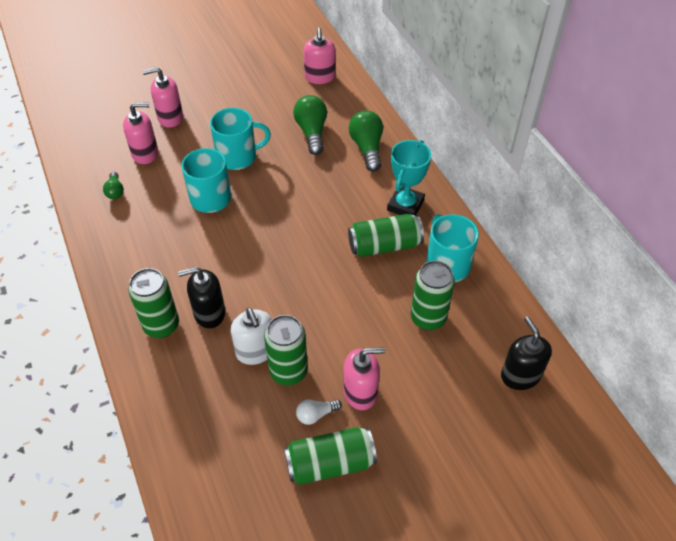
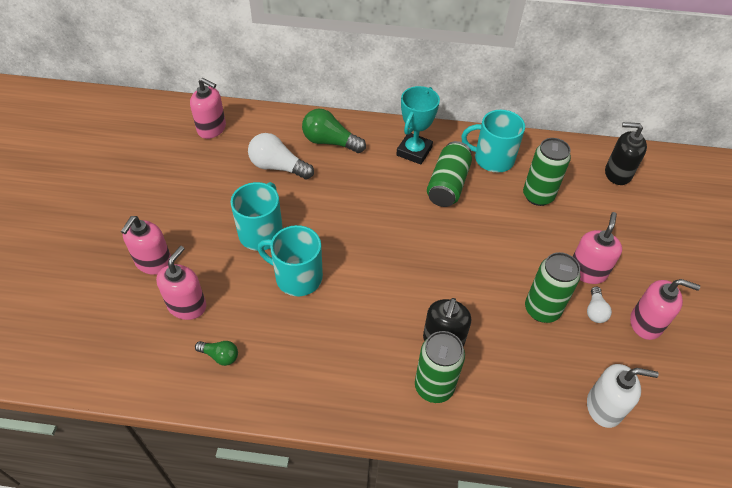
camera: 60 degrees left, 0 degrees up
white soap dispenser [231,308,272,365] -> white soap dispenser moved to [587,364,659,428]
green can [284,427,377,485] -> pink soap dispenser [630,279,700,340]
green light bulb [293,95,327,155] -> white light bulb [248,133,314,179]
turquoise trophy [387,140,431,216] -> turquoise trophy turned 60 degrees clockwise [396,86,440,165]

